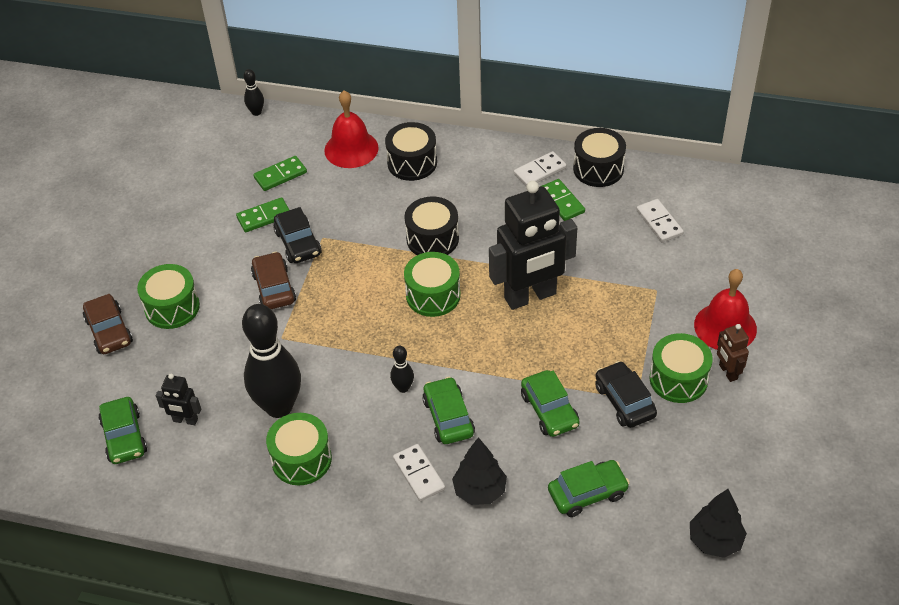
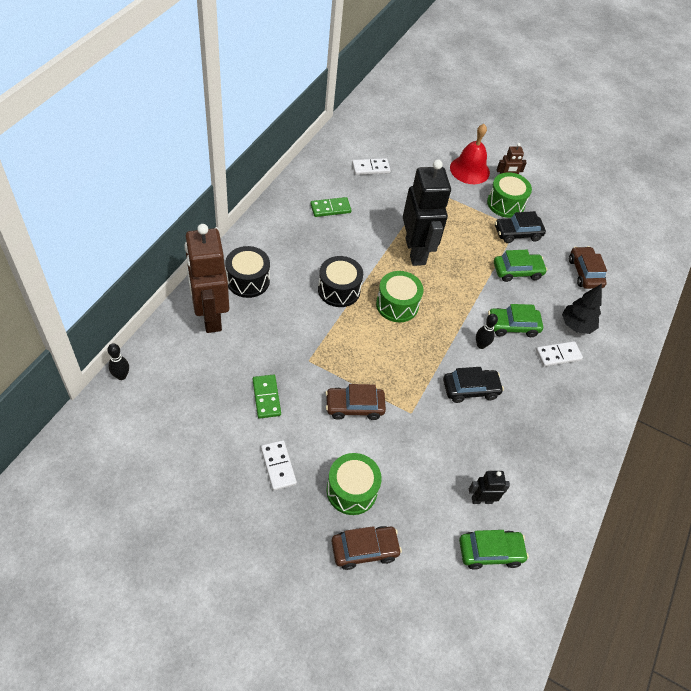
camera: 85 degrees left, 5 degrees up
black robot [156,373,201,425] -> black robot turned 120 degrees counterclockwise [469,471,510,504]
black bowling pin [242,304,301,418] -> none
green domino [253,156,307,191] -> none
green drum [266,413,332,485] -> none
black car [274,207,322,263] -> black car moved to [443,367,504,403]
red bell [324,90,379,168] -> brown robot [185,224,229,333]
white domino [514,151,567,186] -> white domino moved to [261,440,297,491]
green car [548,460,630,517] -> brown car [569,246,607,289]
black drum [573,128,626,187] -> none
black tree [690,489,747,558] -> none

